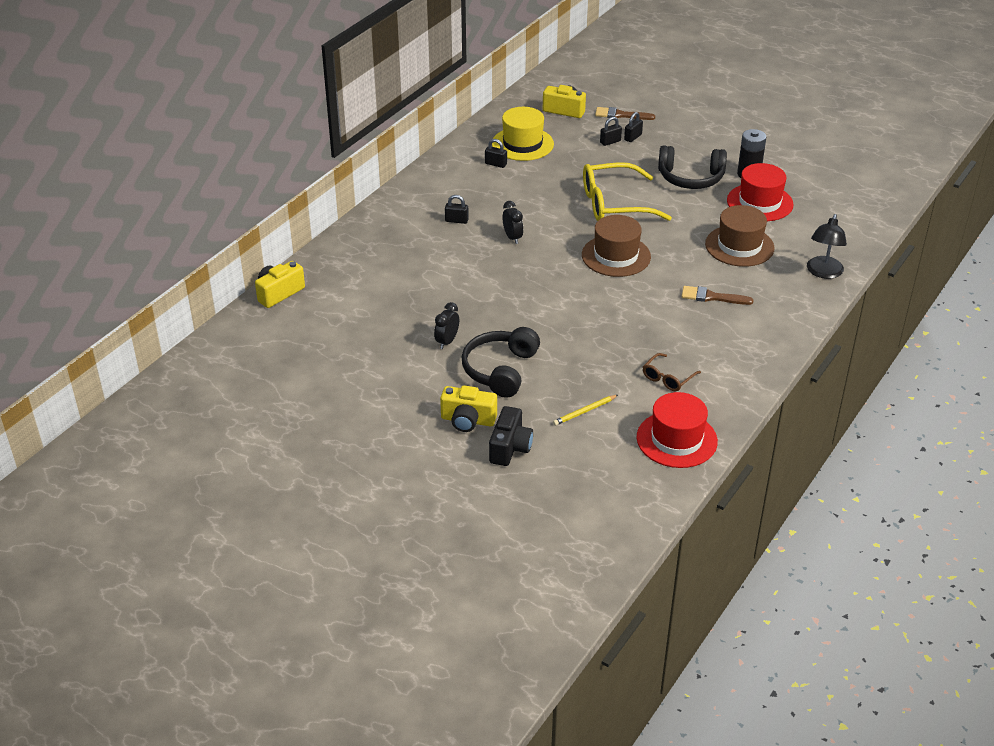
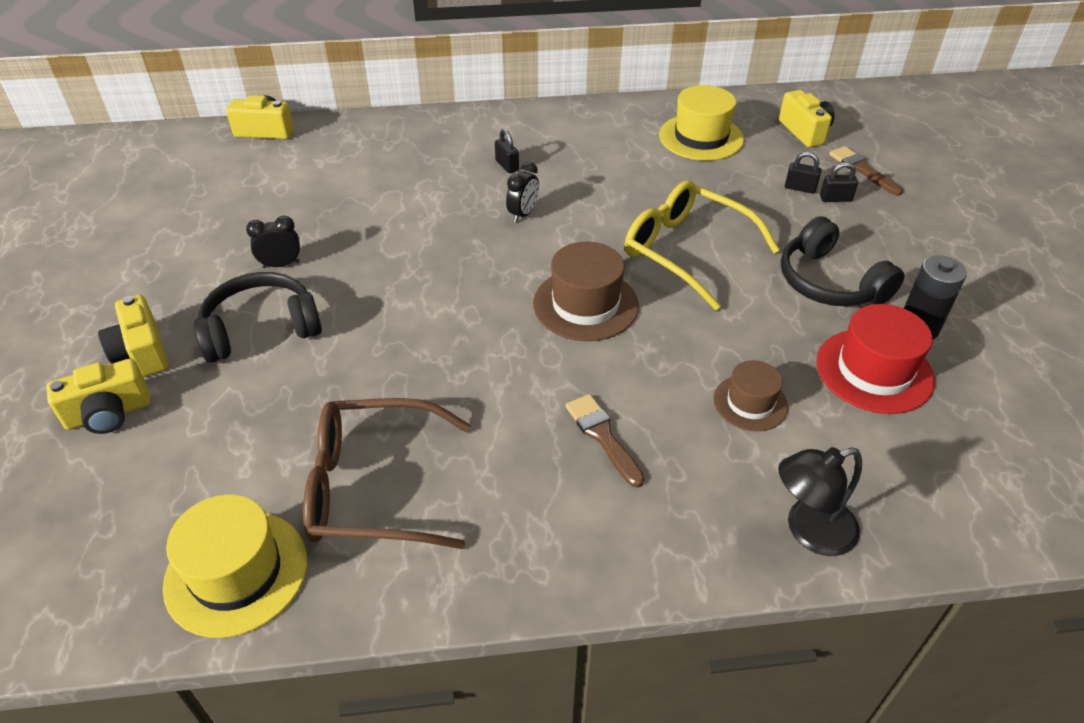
camera: 50 degrees right, 5 degrees up
black padlock [485,139,507,168] -> none
black camera [489,406,533,466] -> yellow camera [46,359,151,434]
yellow pencil [553,395,618,426] -> none
red hat [636,392,718,468] -> yellow hat [163,494,307,638]
brown glasses [643,353,701,391] -> brown glasses [303,398,471,549], size x2.06
brown hat [705,205,775,267] -> brown hat [713,360,788,431], size x0.62

